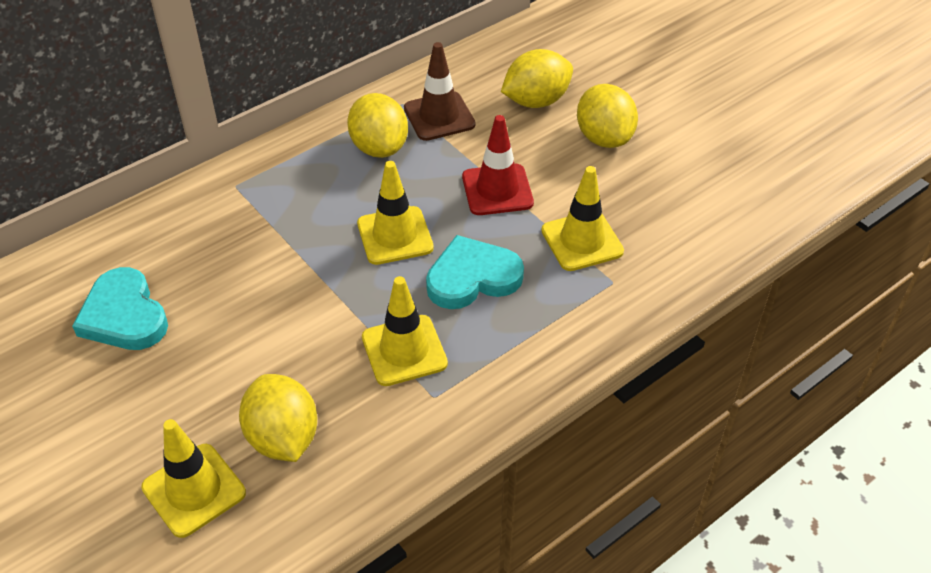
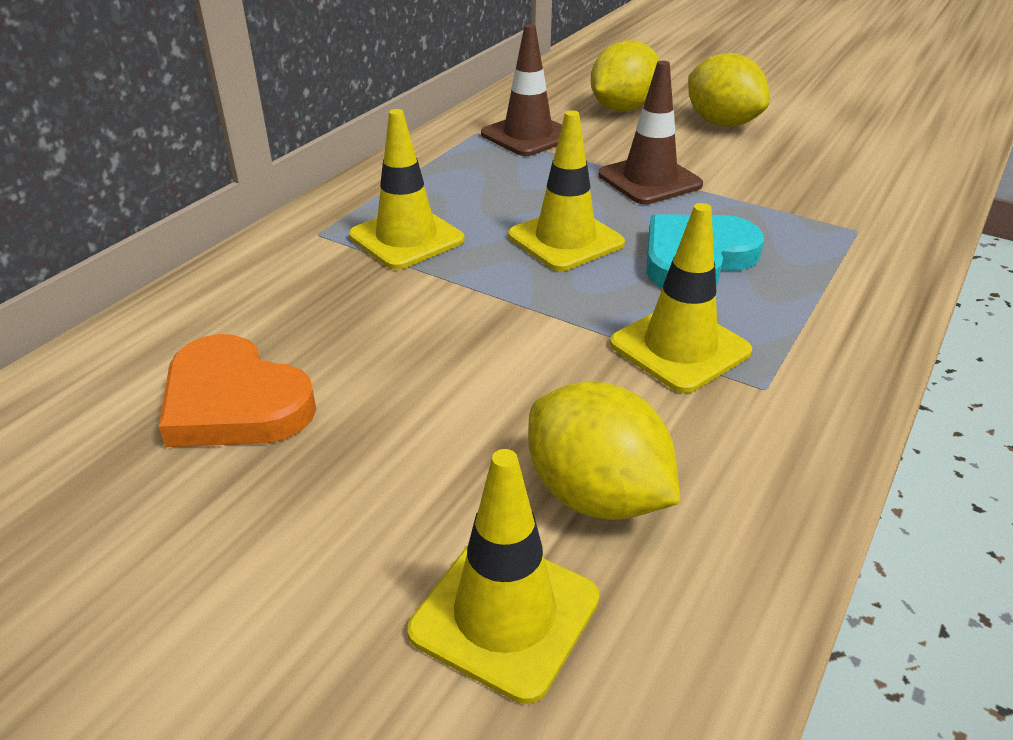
camera: 20 degrees left, 10 degrees down
turquoise heart [72,267,168,350] -> orange heart [159,334,316,447]
yellow lemon [347,93,408,158] -> none
red traffic cone [462,115,534,215] -> brown traffic cone [598,61,703,204]
yellow traffic cone [541,166,624,271] -> yellow traffic cone moved to [349,109,465,269]

